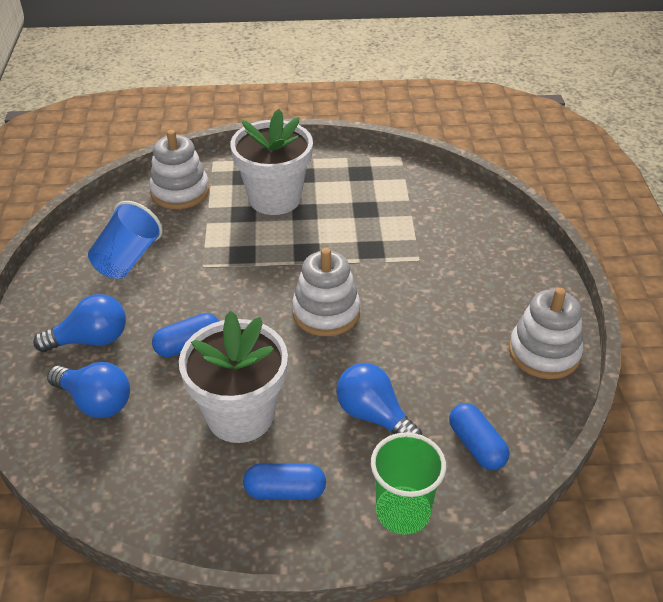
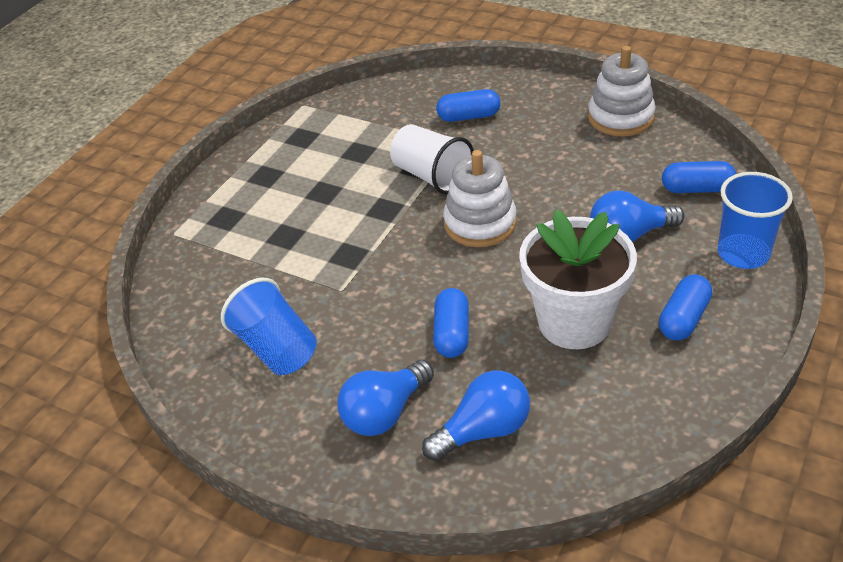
camera: 55 degrees left, 0 degrees up
blue light bulb [33,294,126,352] -> blue light bulb turned 150 degrees counterclockwise [337,360,434,436]
white stacking toy [149,130,209,209] -> none
white flower pot [230,109,313,215] -> none
green cup [371,432,446,535] -> blue cup [718,172,793,269]
none -> white cup [390,124,474,195]
none -> blue capsule [436,89,500,122]

